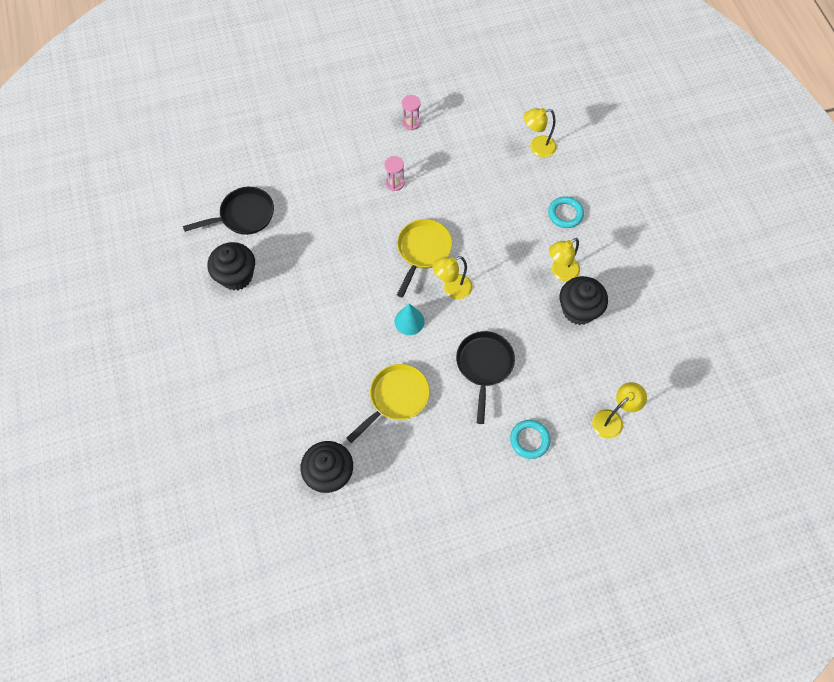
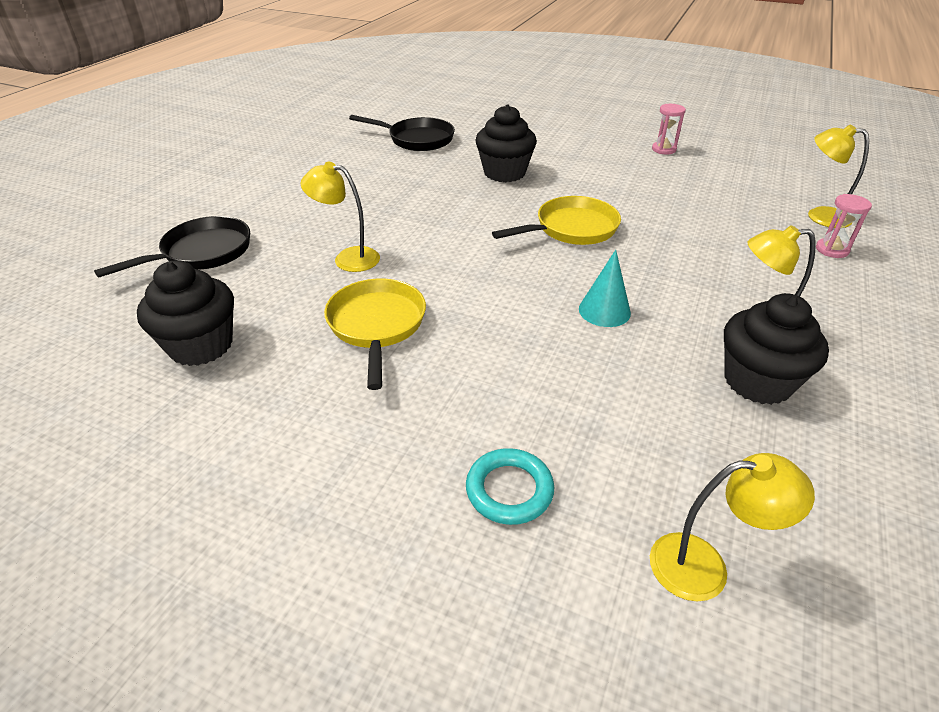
camera: 40 degrees right, 25 degrees down
black cupcake [208,242,255,290] -> black cupcake moved to [475,104,537,182]
yellow pan [347,364,430,443] -> yellow pan turned 90 degrees counterclockwise [324,278,426,390]
pink hourglass [385,156,405,191] -> pink hourglass moved to [816,194,872,258]
turquoise cone [395,303,425,335] -> turquoise cone moved to [579,250,631,327]
yellow lamp [433,256,473,299] -> yellow lamp moved to [301,162,380,272]
black pan [456,331,515,424] -> black pan moved to [94,216,250,278]
turquoise ring [548,196,584,228] -> none

